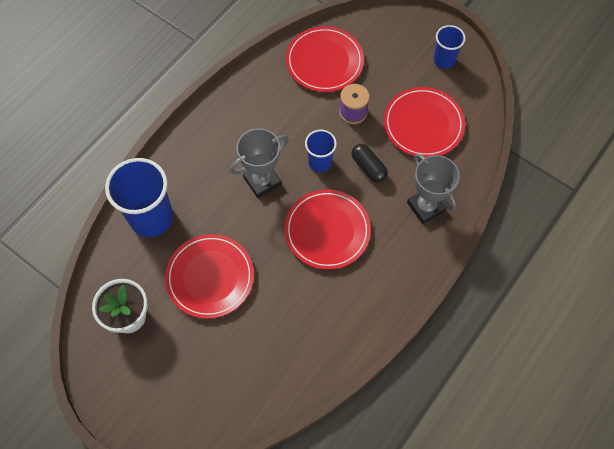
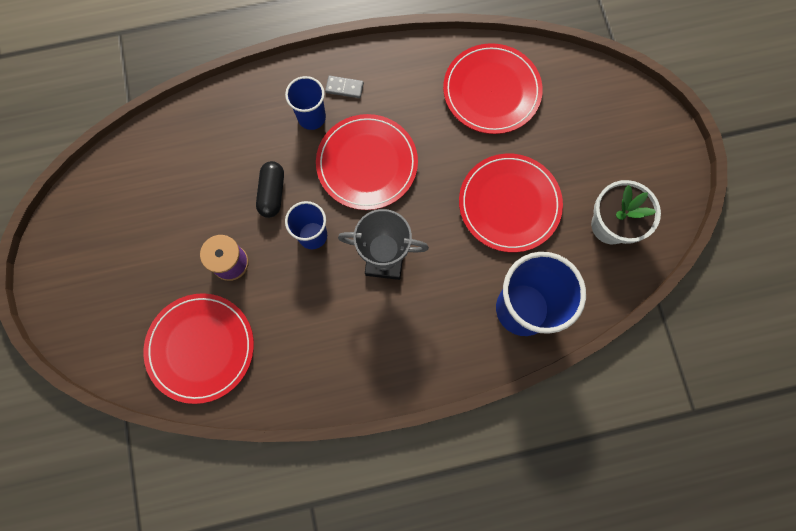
camera: 140 degrees left, 10 degrees up
red plate [384,87,465,157] -> red plate moved to [443,43,543,134]
grey trophy [407,153,460,224] -> none
blue cup [433,25,466,69] -> blue cup moved to [285,76,326,130]
none -> grey domino [325,76,364,98]

